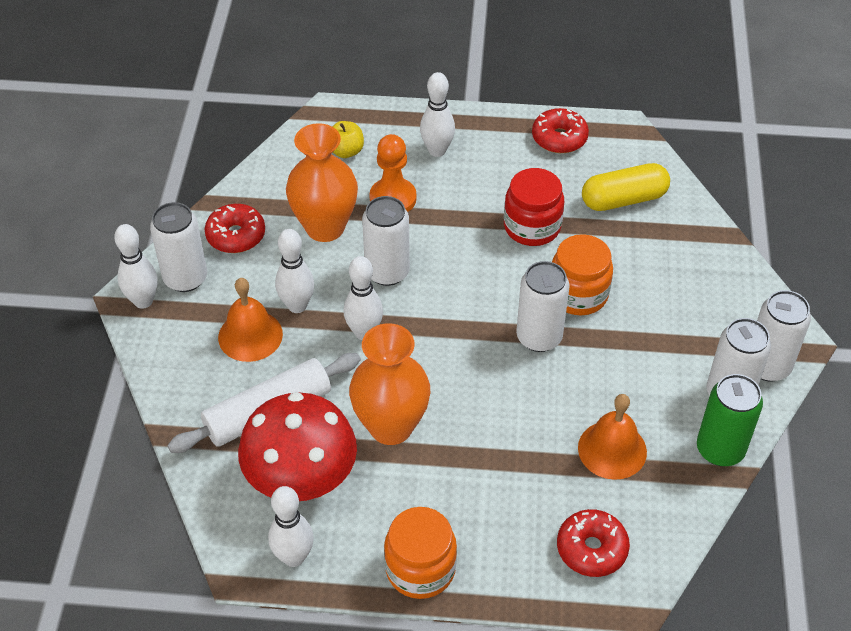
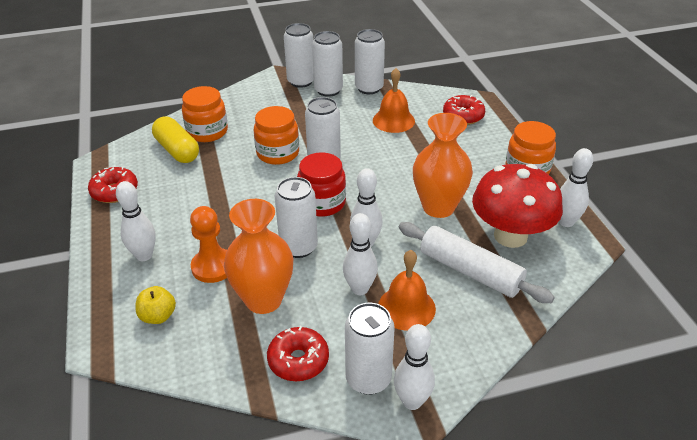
camera: 110 degrees left, 10 degrees down
red jar [504,168,564,246] -> red jar moved to [297,152,346,217]
green can [697,374,763,466] -> white can [355,29,385,94]
none -> orange jar [182,86,228,142]

